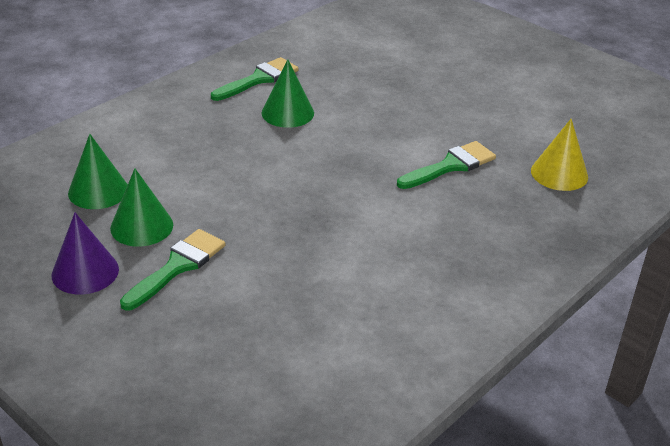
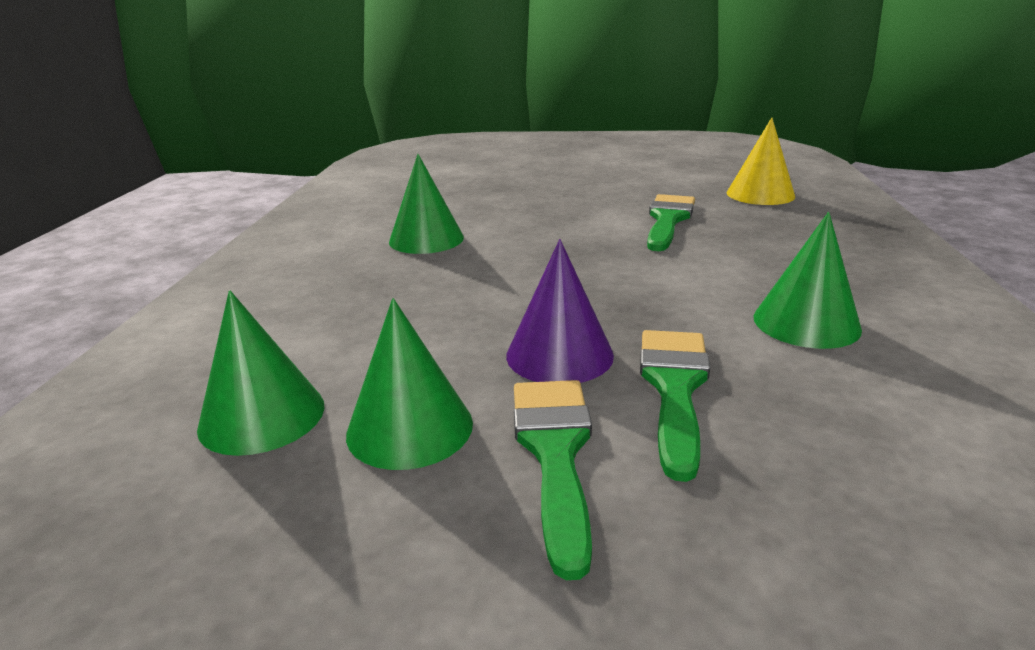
camera: 35 degrees left, 10 degrees down
purple cone [52,213,119,295] -> purple cone moved to [506,239,614,383]
green brush [211,57,299,101] -> green brush moved to [640,330,710,482]
none -> green cone [754,212,862,349]

